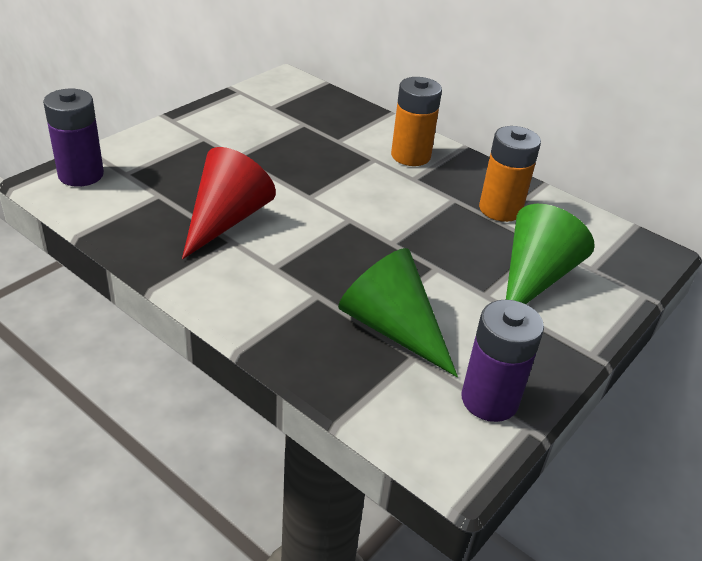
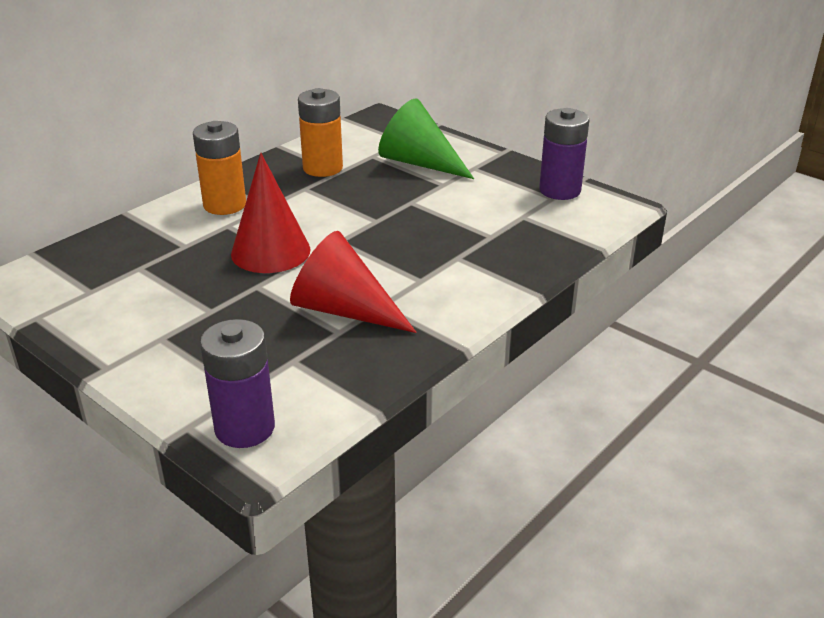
camera: 85 degrees left, 5 degrees down
green cone [338,248,458,377] -> none
none -> red cone [231,153,310,273]

